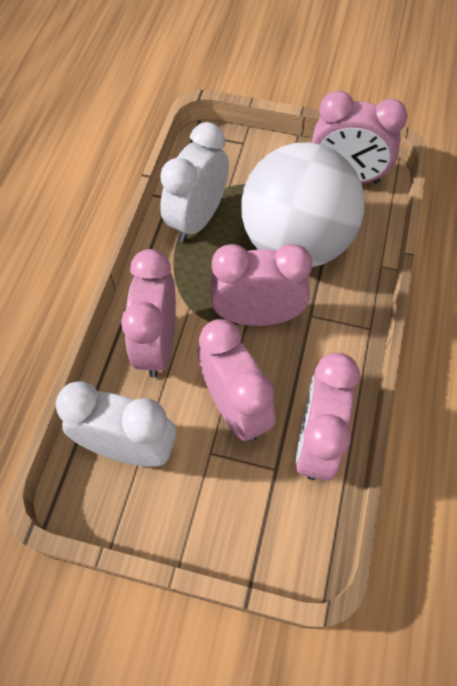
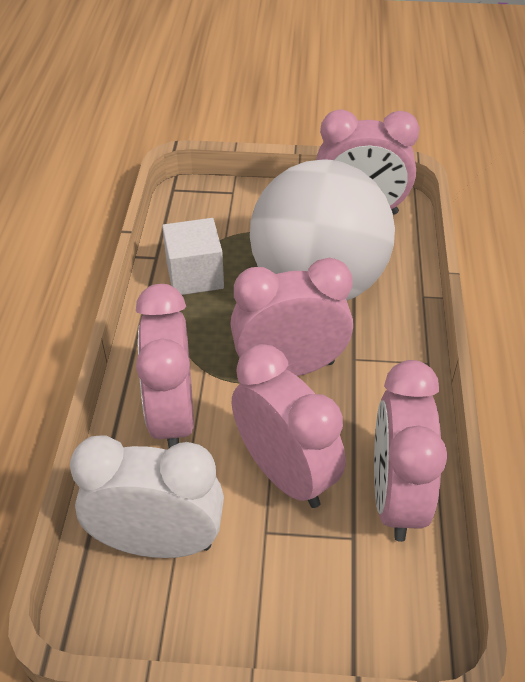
camera: 10 degrees left, 15 degrees down
white clock [160,122,229,242] -> white cube [162,218,224,295]

